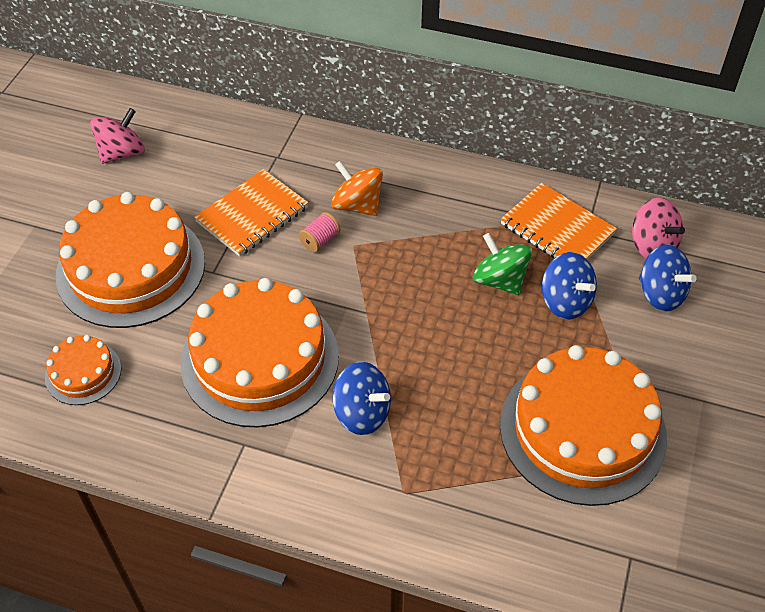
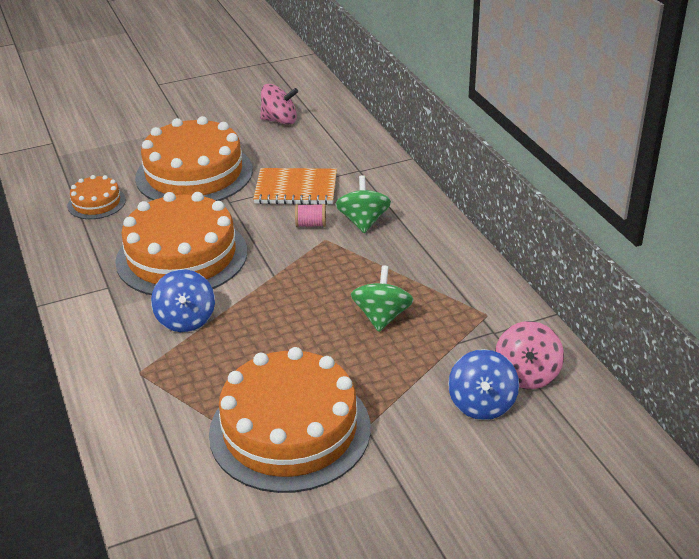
camera: 50 degrees right, 15 degrees down
orange spinning top [331,161,383,216] -> green spinning top [335,175,391,233]
orange notebook [501,183,617,260] -> none
blue spinning top [542,252,597,319] -> none

